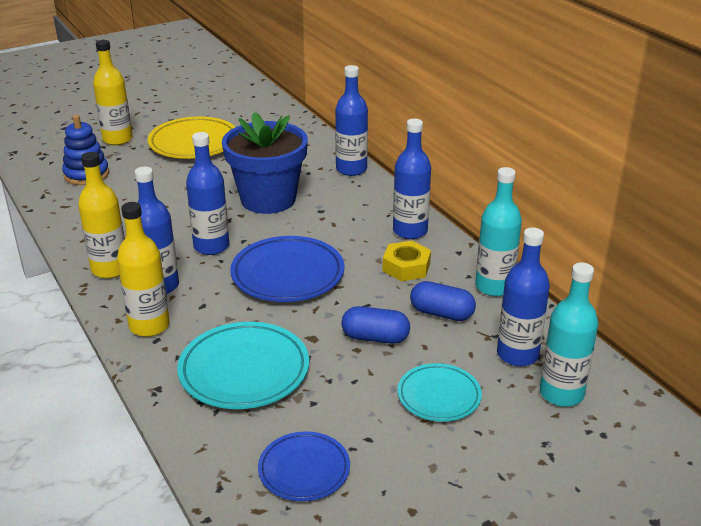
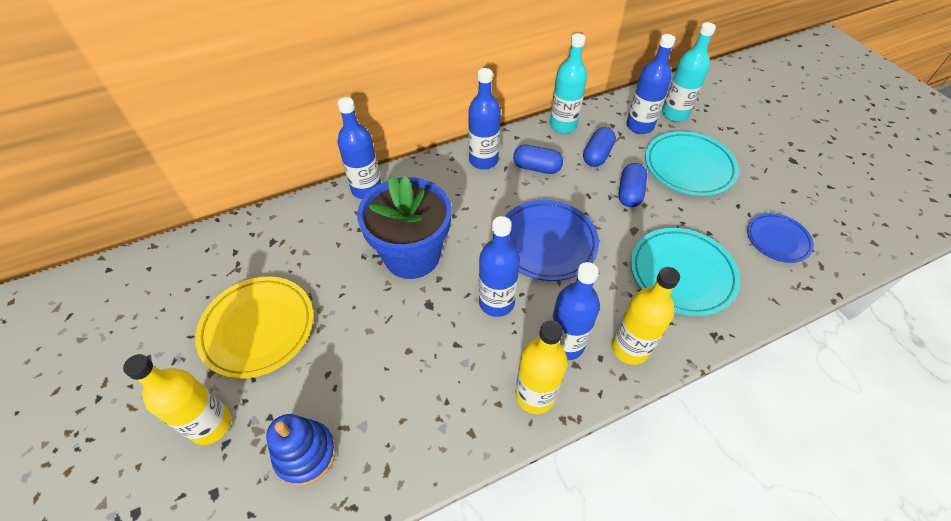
camera: 85 degrees left, 20 degrees up
yellow nut [383,241,431,281] -> blue capsule [513,144,563,174]
turquoise plate [397,363,482,422] -> turquoise plate [645,131,739,196], size x1.61

